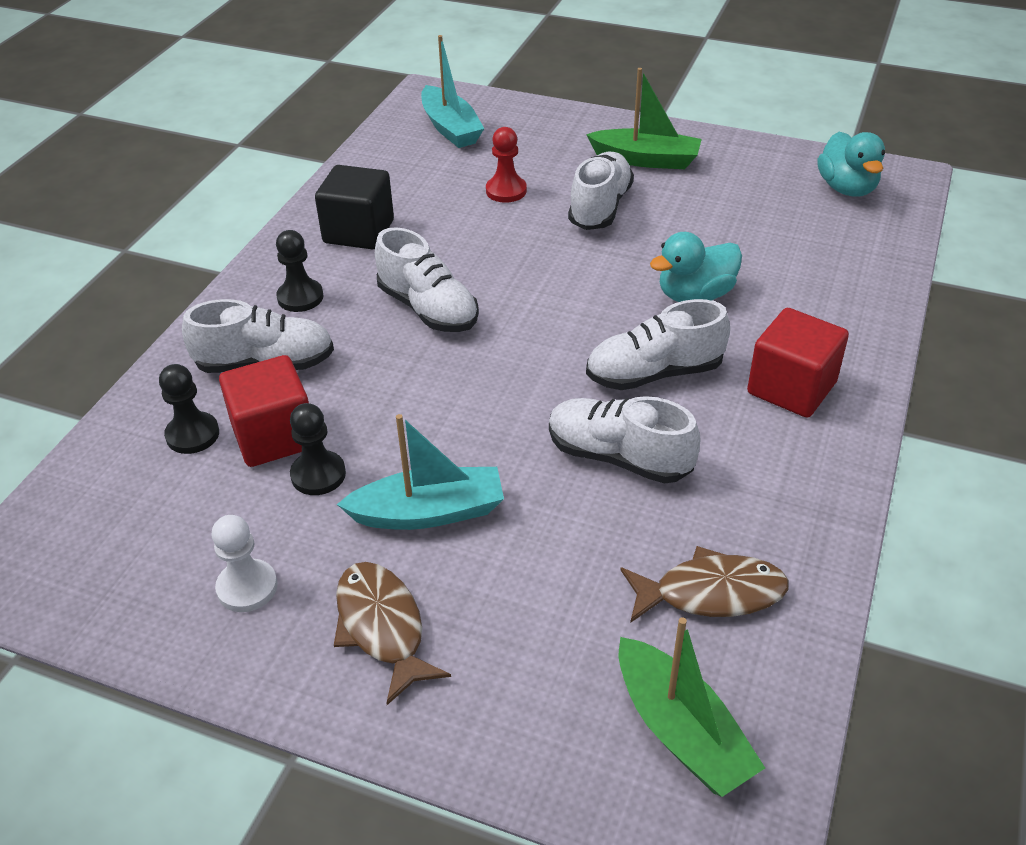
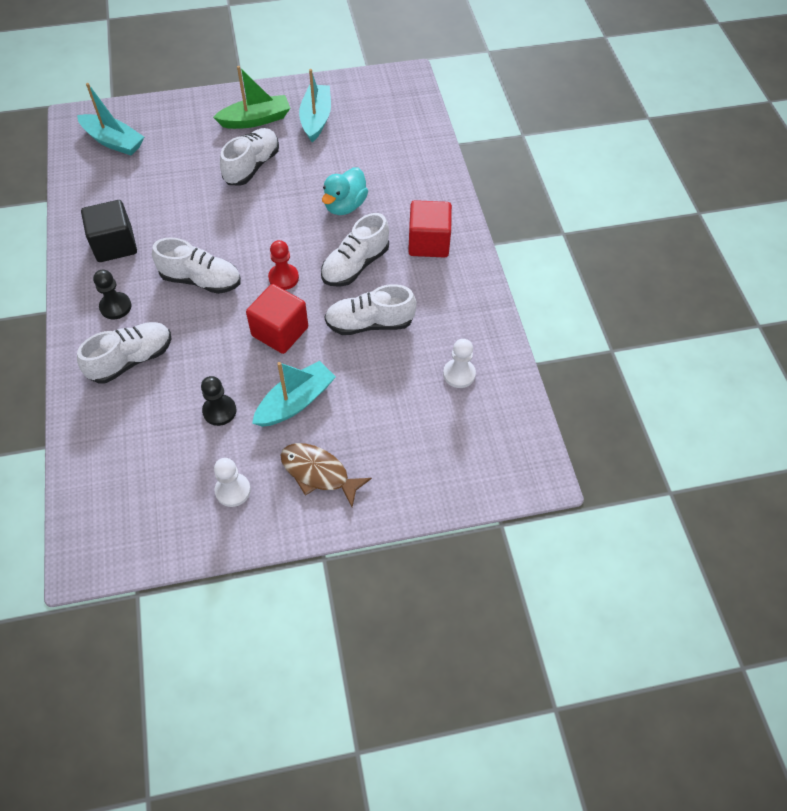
camera: 35 degrees left, 15 degrees up
black pawn [159,364,219,454] -> none
red cube [219,355,309,467] -> red cube moved to [246,284,308,354]
red pawn [486,127,527,203] -> red pawn moved to [268,240,299,290]
white shoe [568,152,634,230] -> white shoe turned 45 degrees clockwise [220,128,279,186]
green boat [619,617,765,797] -> none
brown fish [620,546,789,623] -> white pawn [443,339,476,388]
turquoise duck [817,132,885,197] -> none
none -> turquoise boat [299,69,331,142]

